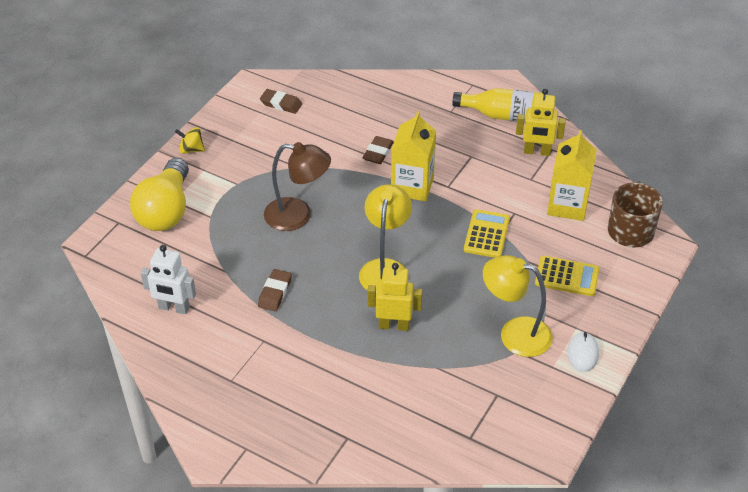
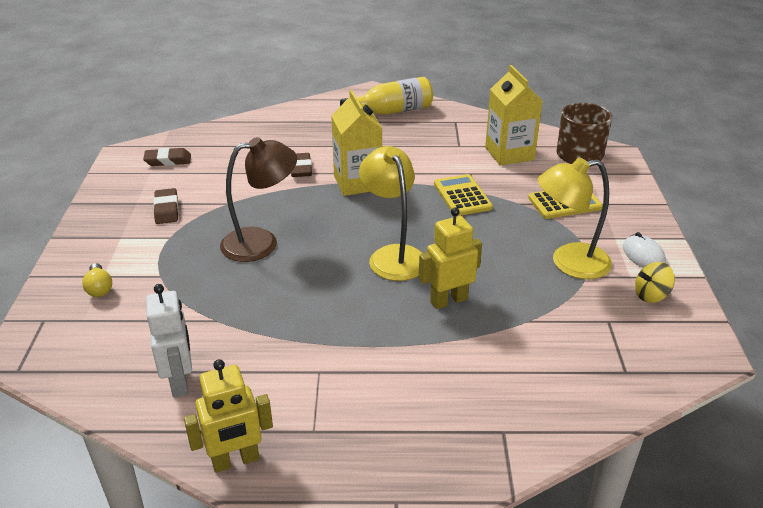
camera: 30 degrees left, 10 degrees down
yellow light bulb [130,158,189,231] -> yellow light bulb [82,263,112,297], size x0.40
white robot [141,245,196,314] -> white robot turned 90 degrees counterclockwise [146,284,192,398]
yellow spinning top [175,127,205,154] -> yellow spinning top moved to [635,262,675,303]
brown eraser [258,269,292,311] -> brown eraser moved to [153,188,179,224]
yellow robot [516,88,566,156] -> yellow robot moved to [184,359,273,473]

